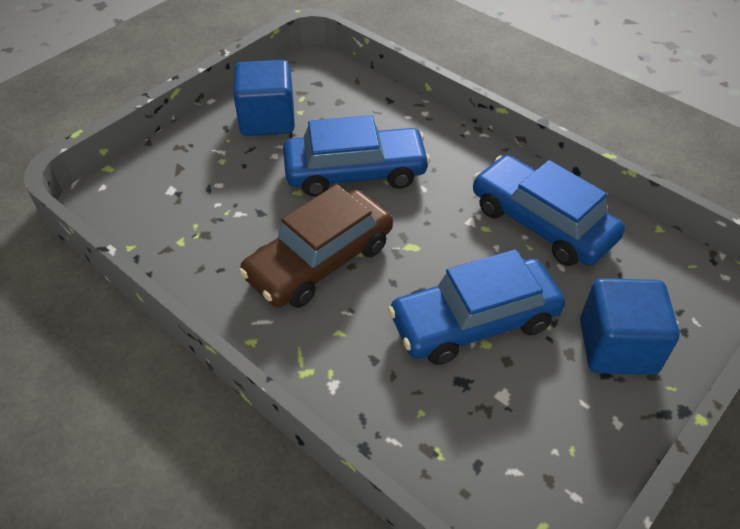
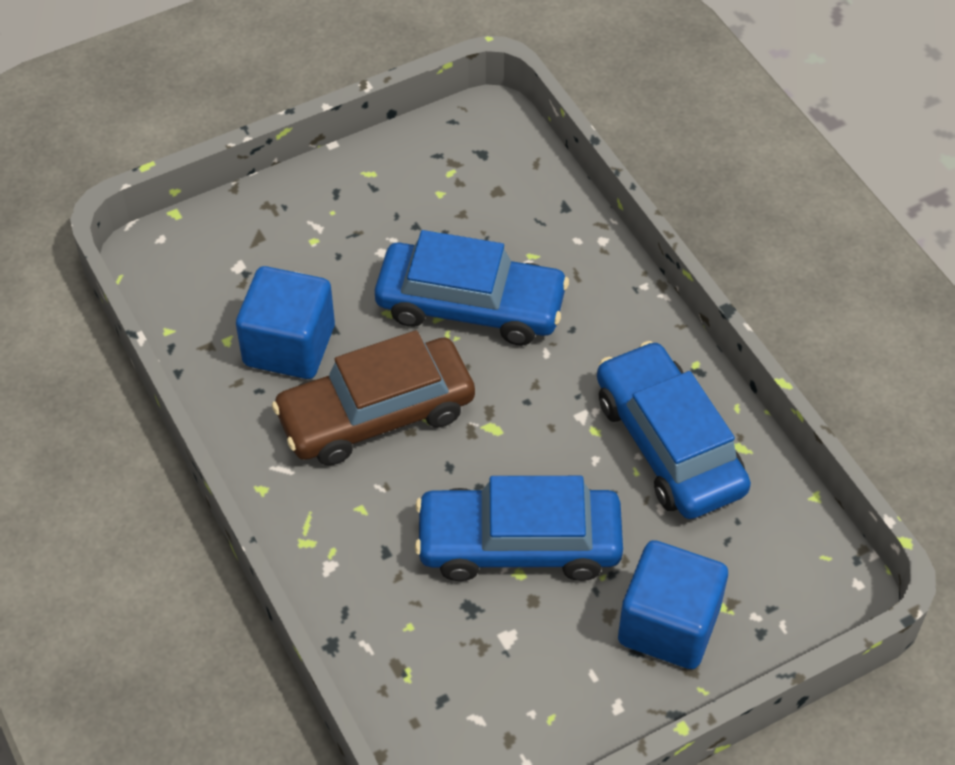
camera: 20 degrees right, 5 degrees up
blue cube [234,60,295,136] -> blue cube moved to [236,266,335,379]

